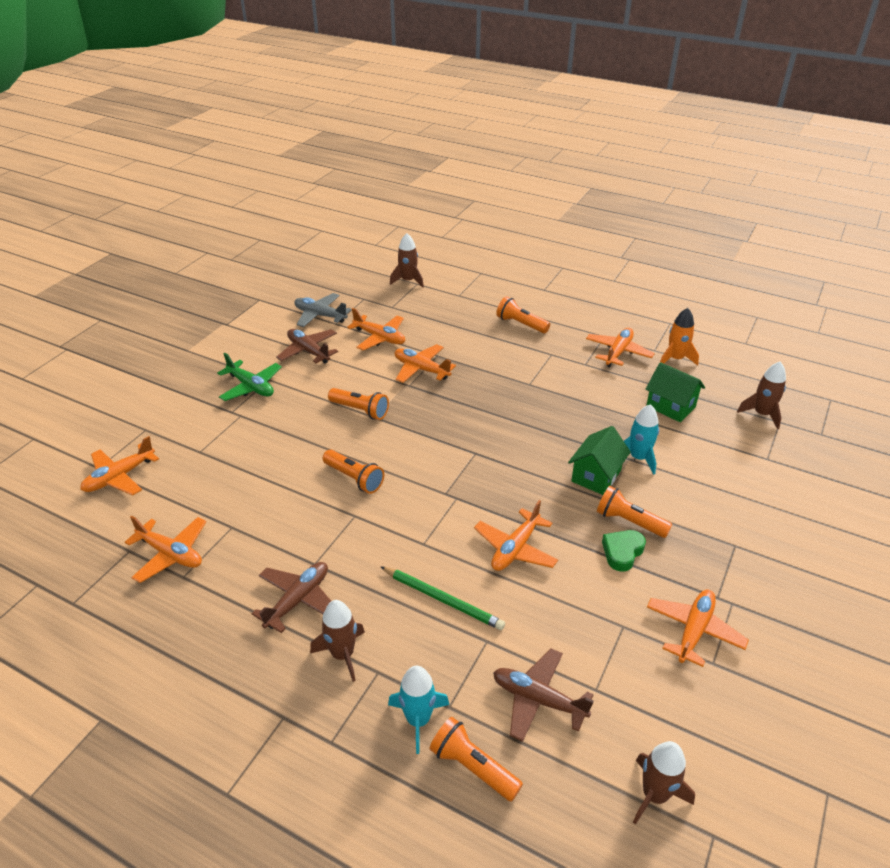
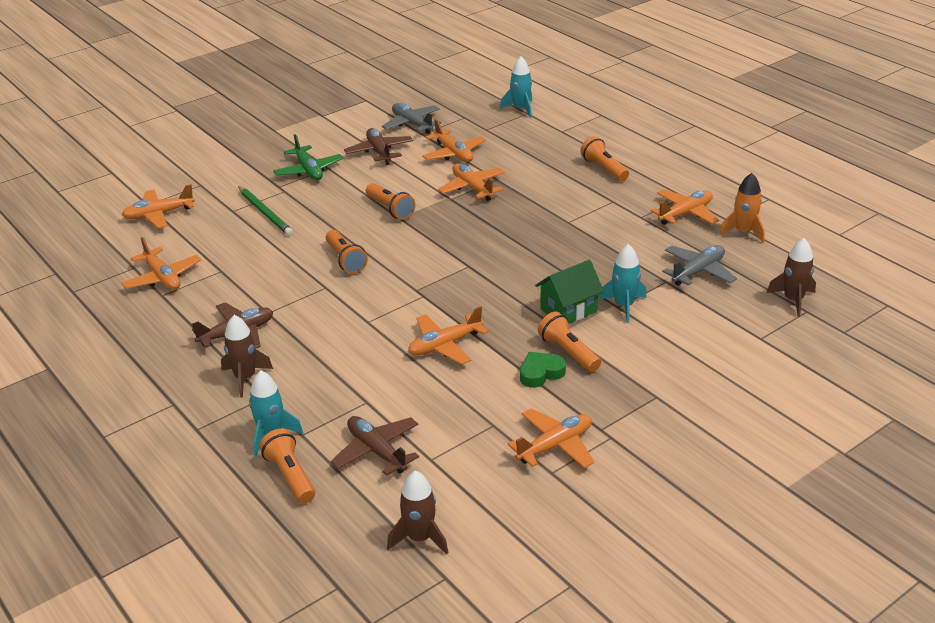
camera: 25 degrees right, 5 degrees down
green pencil [380,566,505,630] -> green pencil moved to [238,186,293,236]
brown rocket [390,233,424,288] -> turquoise rocket [500,57,532,118]
green house [646,362,705,422] -> grey plane [662,245,737,286]

